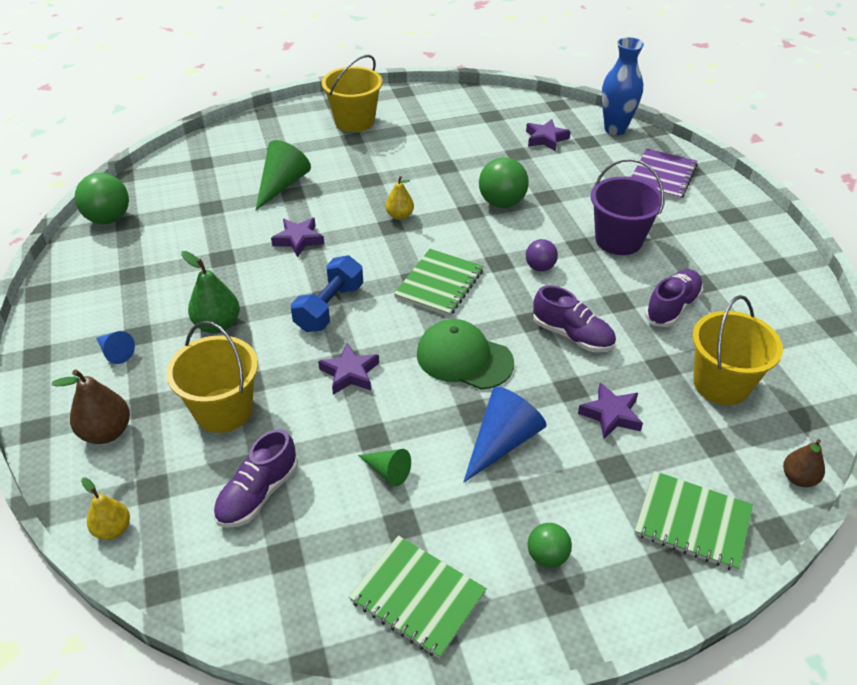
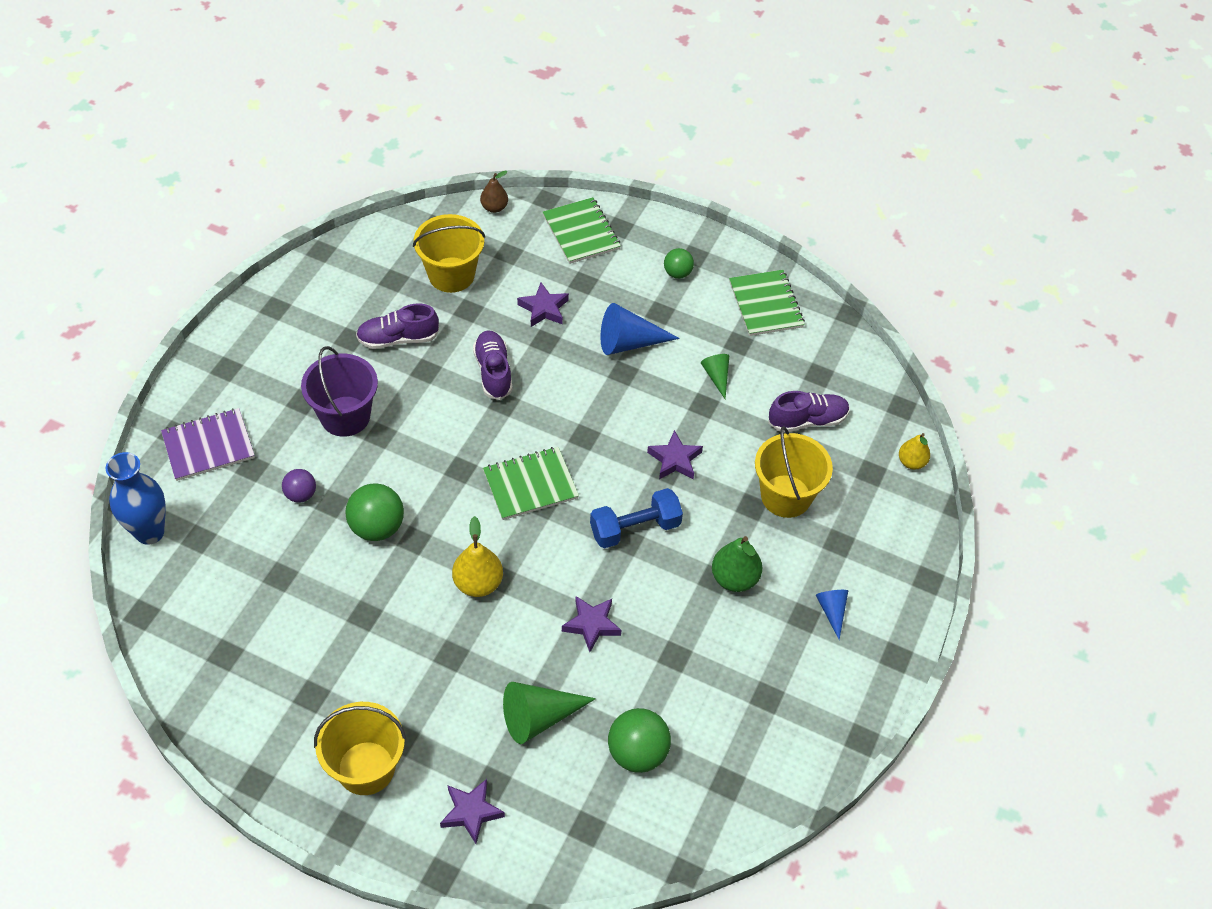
camera: 140 degrees left, 10 degrees up
brown pear [52,369,130,444] -> none
green ball [75,173,129,224] -> green ball moved to [608,708,671,773]
yellow pear [386,176,414,220] -> yellow pear [452,516,503,597], size x1.52
green cap [417,319,514,390] -> none
purple star [526,119,571,152] -> purple star moved to [440,779,505,844]
purple ball [526,239,558,271] -> purple ball moved to [282,469,316,502]

